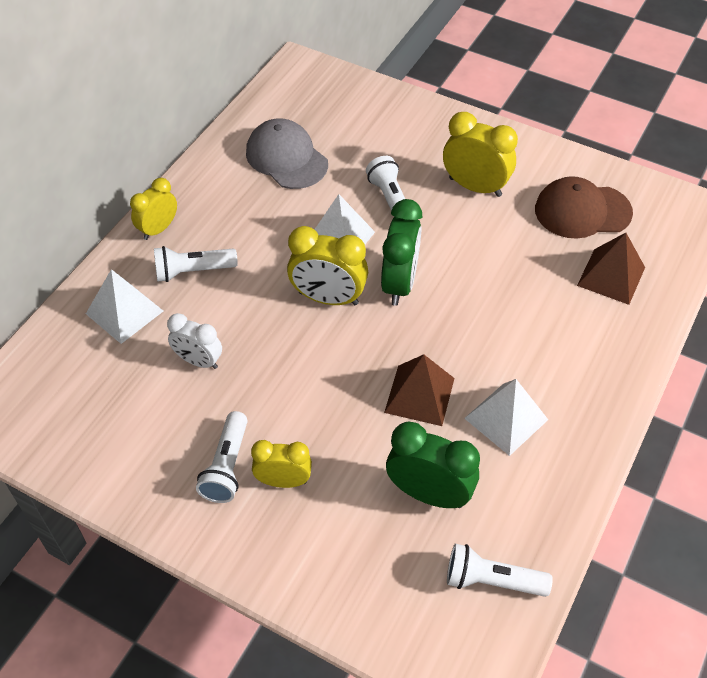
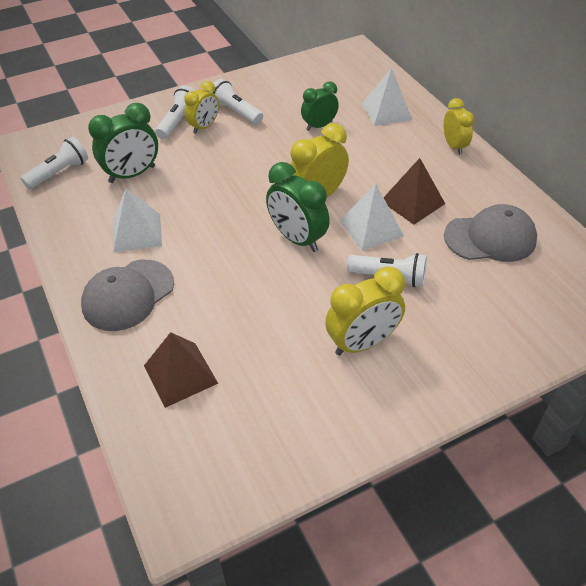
camera: 125 degrees right, 5 degrees down
white flashlight [154,246,238,282] -> white flashlight moved to [155,85,195,139]
white clock [167,313,222,369] -> green clock [301,81,339,131]
brown pyramid [384,354,454,426] -> brown pyramid moved to [383,158,445,225]
brown cap [535,176,633,239] -> none
none -> grey cap [81,260,174,331]

